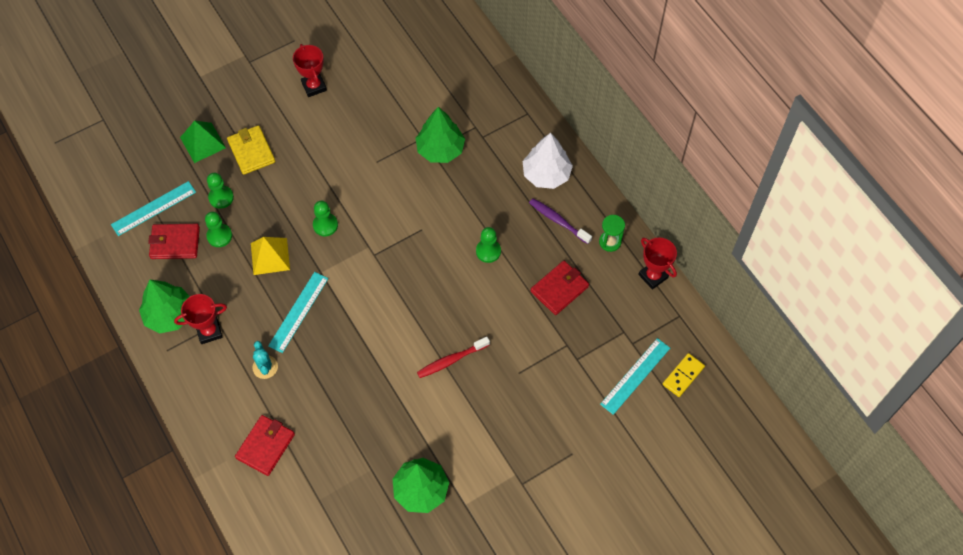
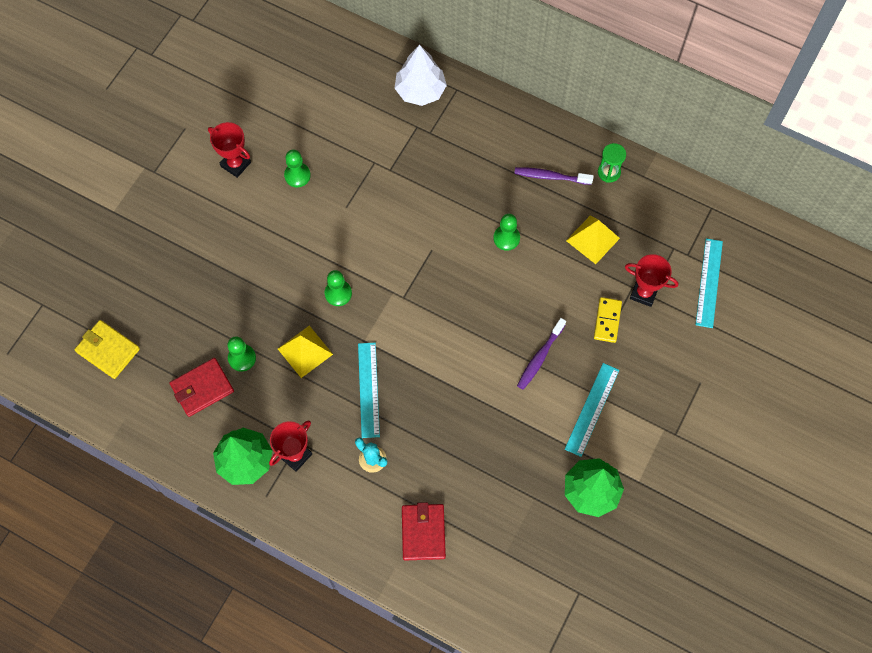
camera: 30 degrees left, 5 degrees up
turquoise ruler [111,181,196,236] -> turquoise ruler moved to [565,363,619,457]
green pyramid [180,121,226,163] -> none
green pawn [207,173,234,209] -> green pawn moved to [284,150,311,187]
yellow wallet [227,125,275,175] -> yellow wallet moved to [75,320,140,379]
green tree [416,107,465,163] -> none
red toothbrush [417,337,490,378] -> purple toothbrush [517,318,566,390]
white tree [523,133,573,189] -> white tree moved to [395,44,447,106]
red wallet [531,260,589,315] -> yellow pyramid [566,215,620,264]
red trophy [638,237,677,290] -> red trophy moved to [625,254,678,307]
yellow domino [663,353,705,397] -> yellow domino moved to [594,297,622,343]

